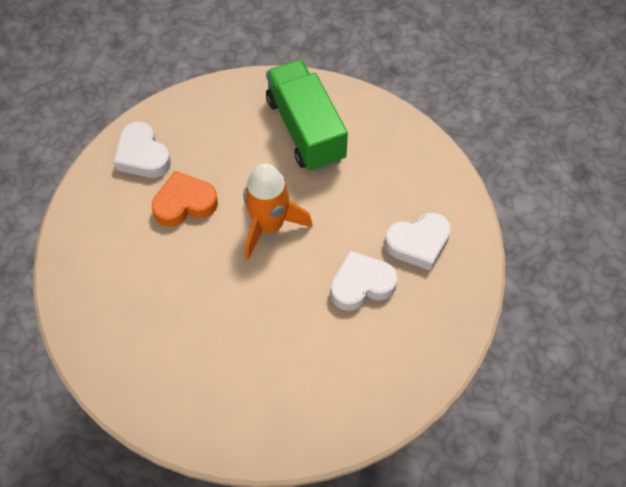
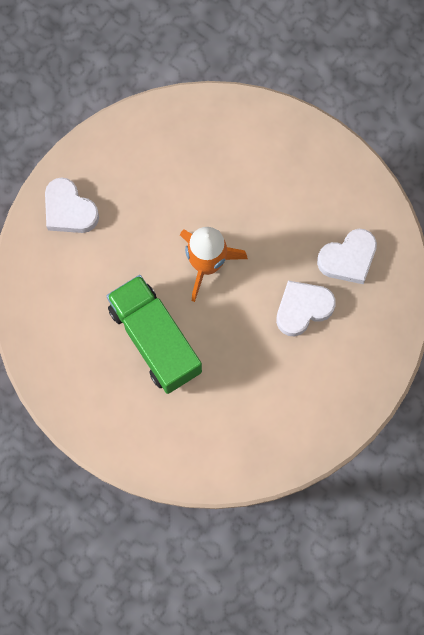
camera: 10 degrees left, 15 degrees up
orange heart [152,171,218,227] -> none
green truck [266,59,348,172] -> green truck moved to [107,275,202,394]

